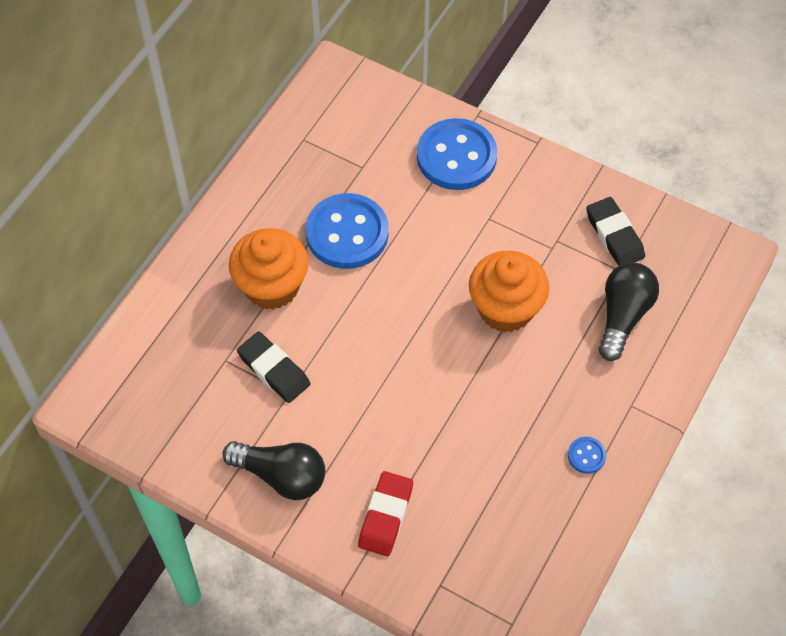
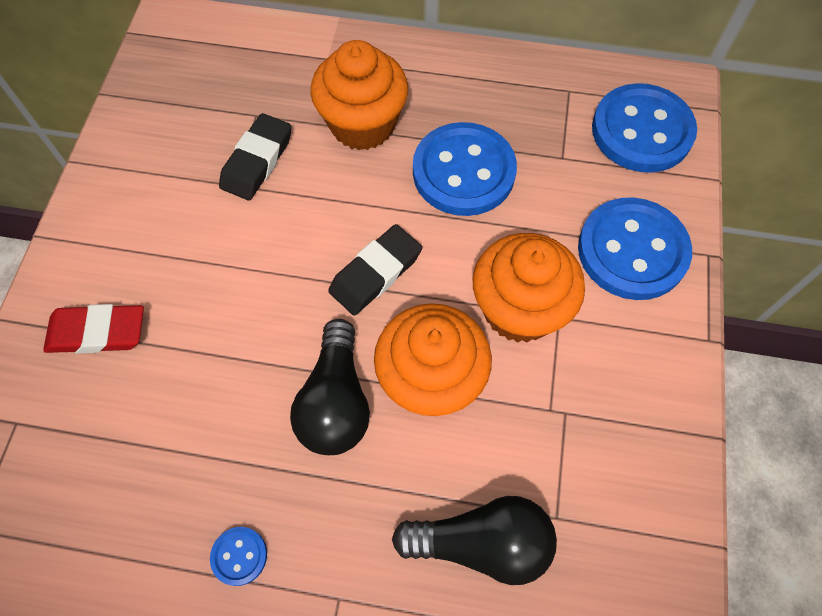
camera: 70 degrees right, 5 degrees up
black light bulb [223,441,325,500] -> black light bulb moved to [290,319,370,455]
black eraser [586,197,645,266] -> black eraser moved to [328,224,422,315]
none -> orange cupcake [473,233,585,343]
none -> blue button [592,83,697,173]

